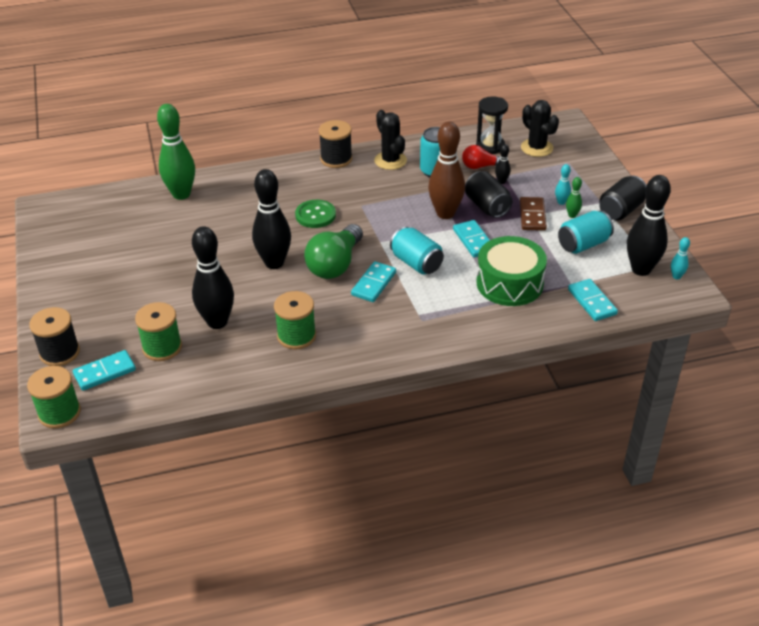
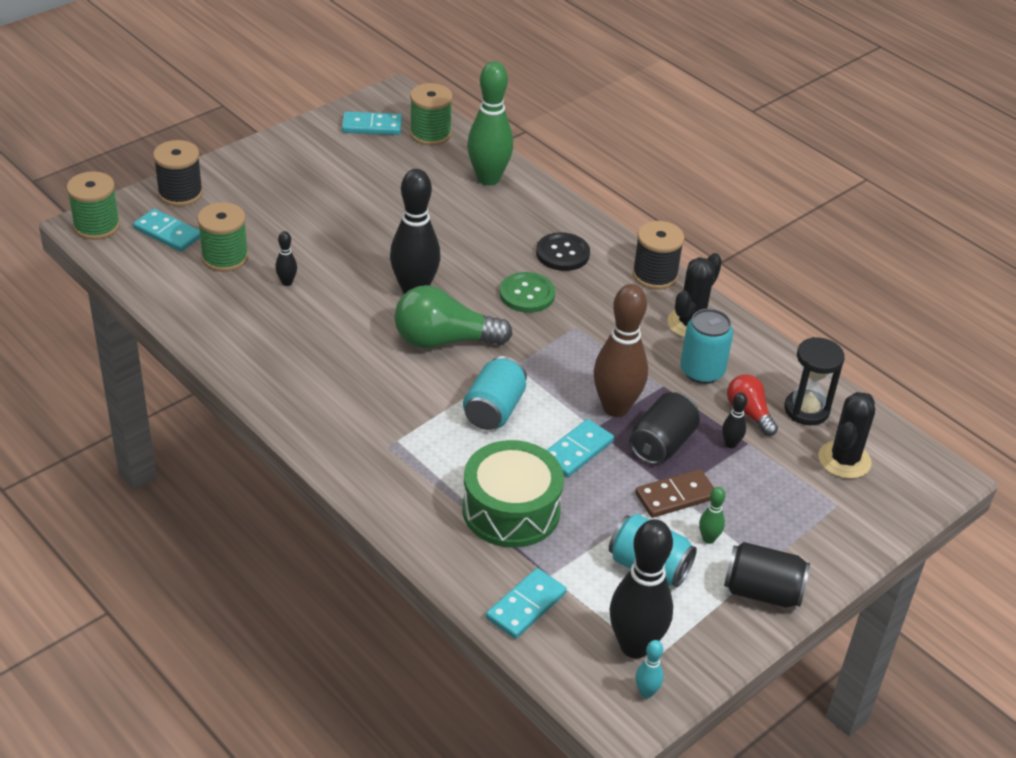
camera: 60 degrees right, 0 degrees up
black bowling pin [192,226,234,329] -> black bowling pin [275,231,297,286], size x0.43
green spool [274,291,316,349] -> green spool moved to [410,83,453,146]
turquoise domino [351,261,396,302] -> turquoise domino moved to [342,112,402,135]
turquoise bowling pin [555,164,571,205] -> none
none -> black button [536,232,590,271]

